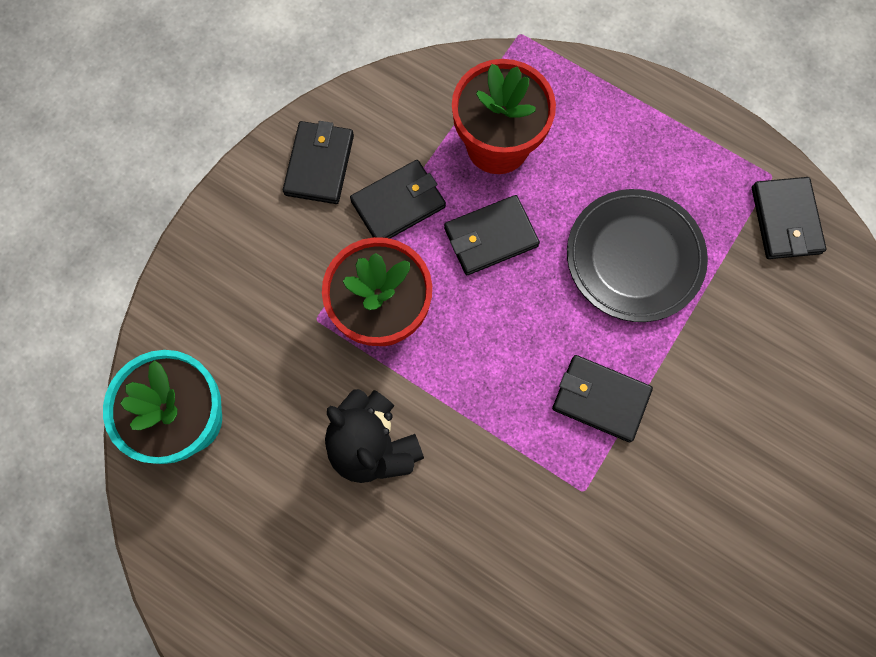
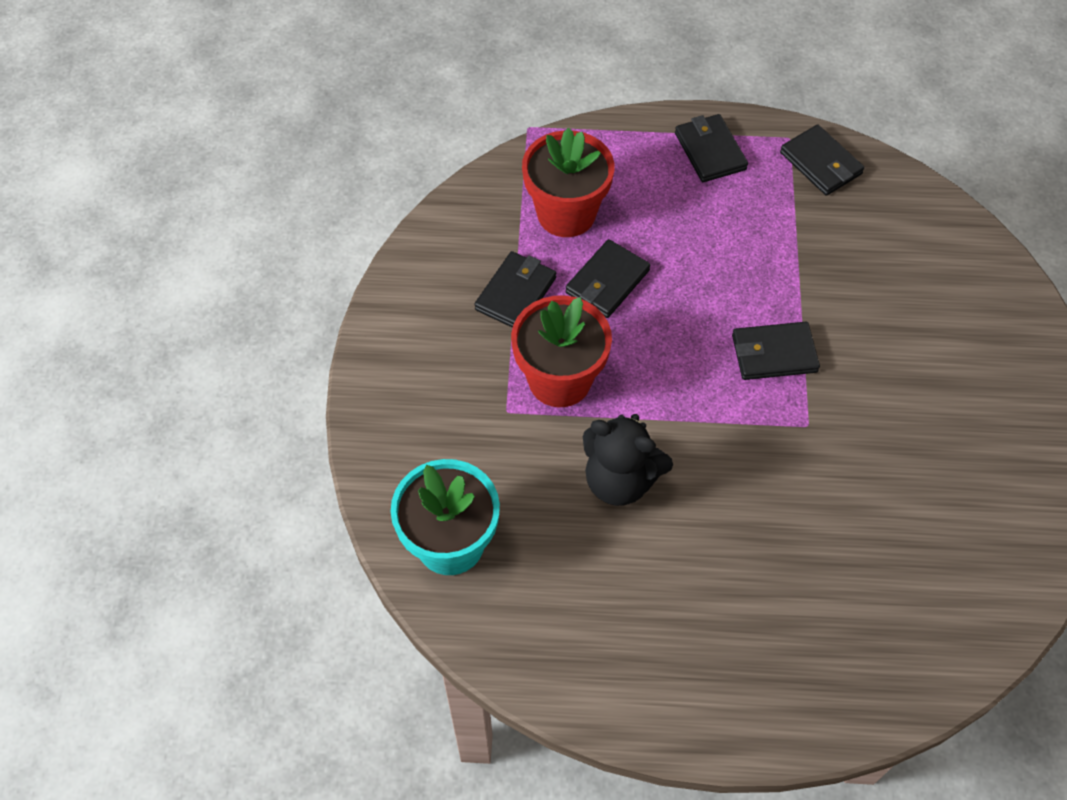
camera: 30 degrees left, 15 degrees down
black wallet [283,121,354,204] -> black wallet moved to [675,114,748,182]
black plate [567,189,708,322] -> none

